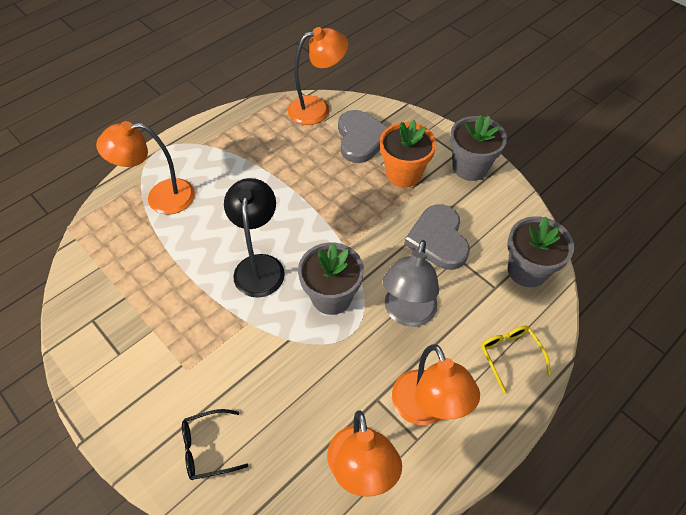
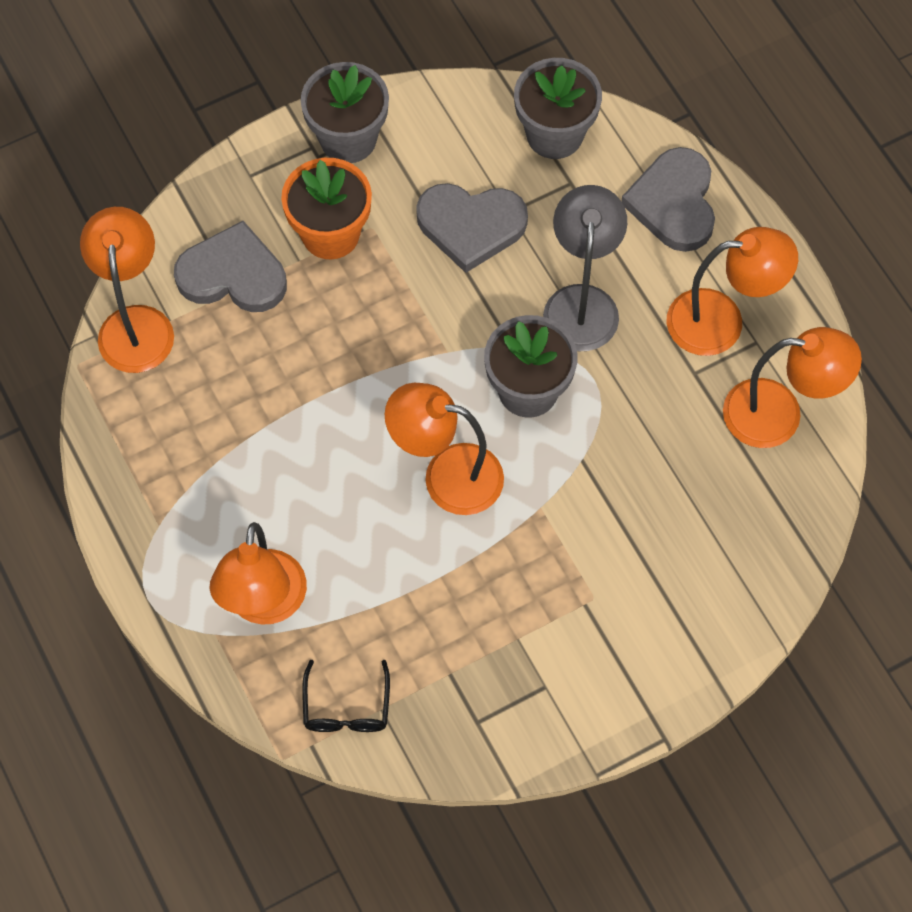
camera: 75 degrees left, 10 degrees up
black glasses [182,409,248,480] -> black glasses moved to [302,660,390,732]
black lamp [224,178,285,297] -> orange lamp [385,383,504,515]
grey lamp [383,240,439,327] -> grey lamp turned 120 degrees counterclockwise [543,185,627,351]
yellow glasses [480,325,551,393] -> grey heart [621,147,715,252]

